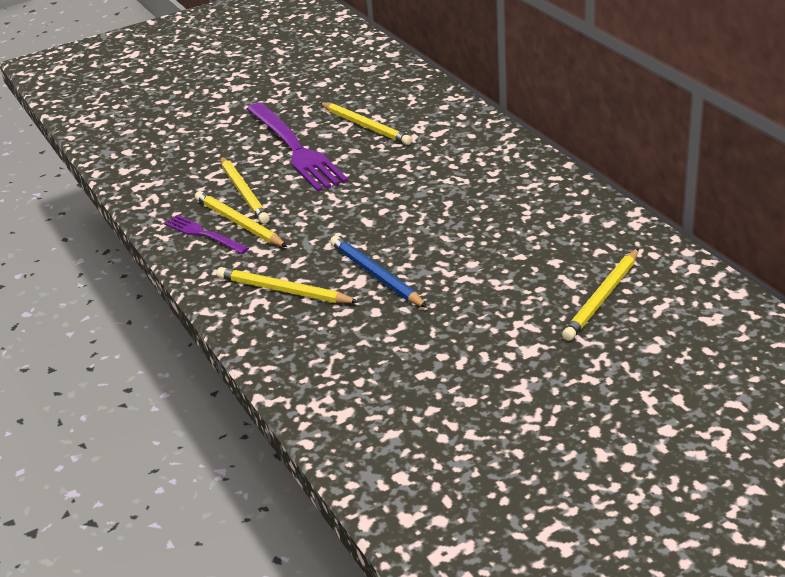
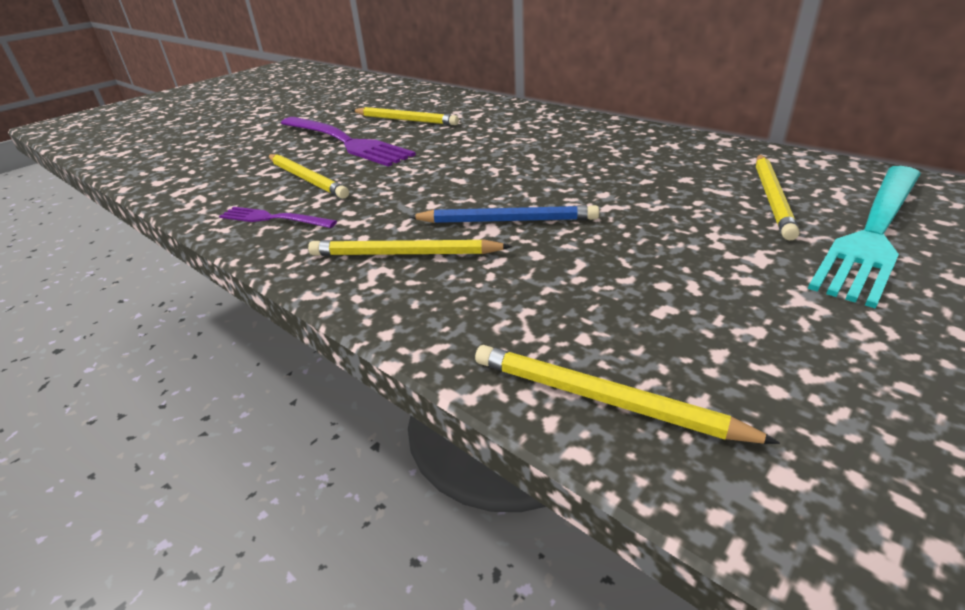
camera: 20 degrees left, 0 degrees up
yellow pencil [195,191,287,247] -> yellow pencil moved to [475,345,780,444]
blue pencil [330,236,427,308] -> blue pencil turned 150 degrees clockwise [409,205,599,223]
none -> turquoise fork [808,166,921,309]

